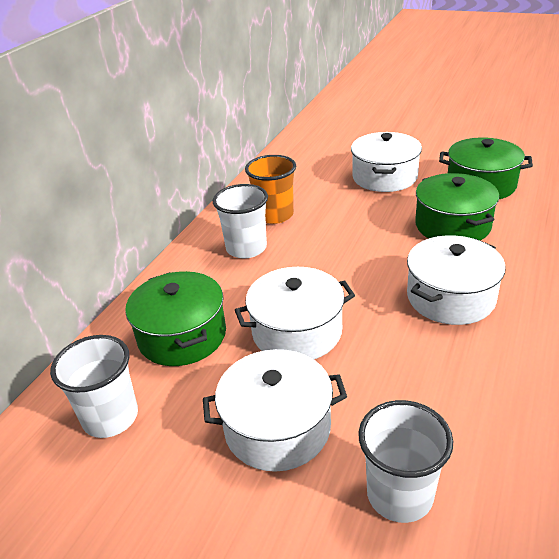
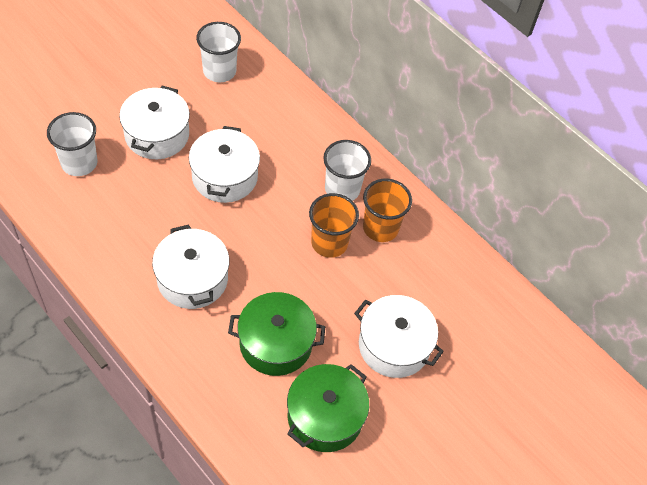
camera: 105 degrees right, 20 degrees up
green pot [125,271,226,366] -> none
none -> orange cup [309,193,359,258]

